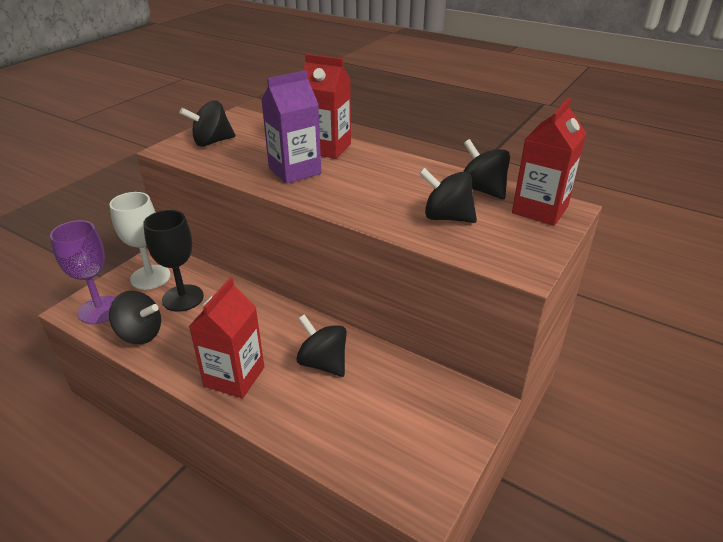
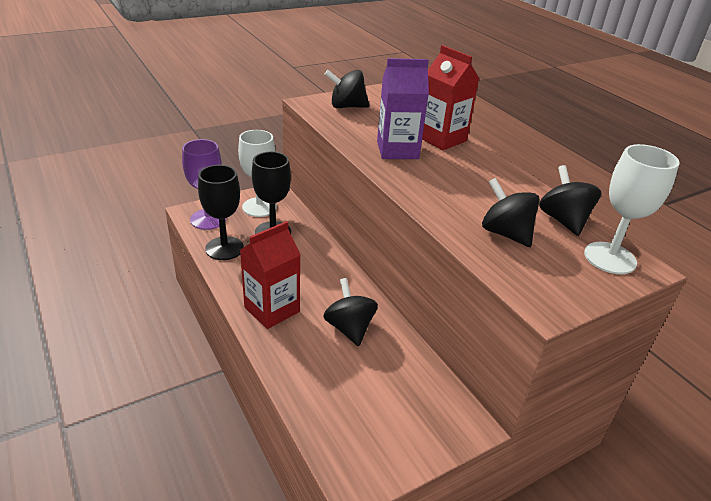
camera: 25 degrees right, 0 degrees up
black spinning top [109,291,161,344] -> black goblet [198,165,244,260]
red carton [512,98,586,226] -> white goblet [584,144,679,274]

